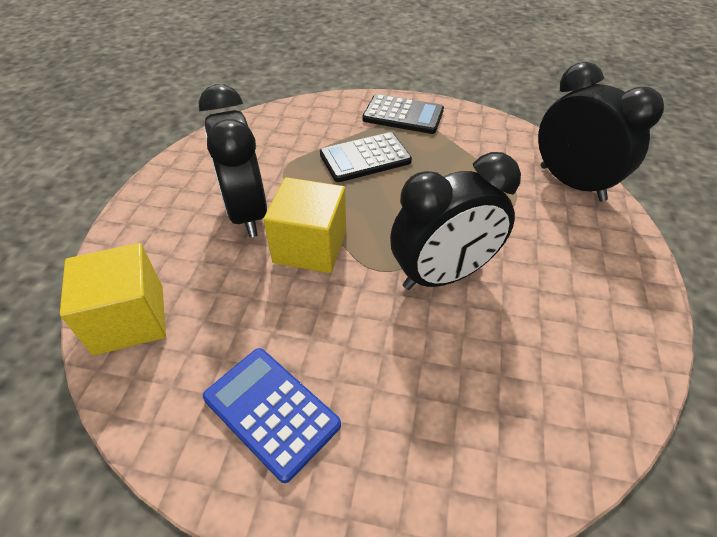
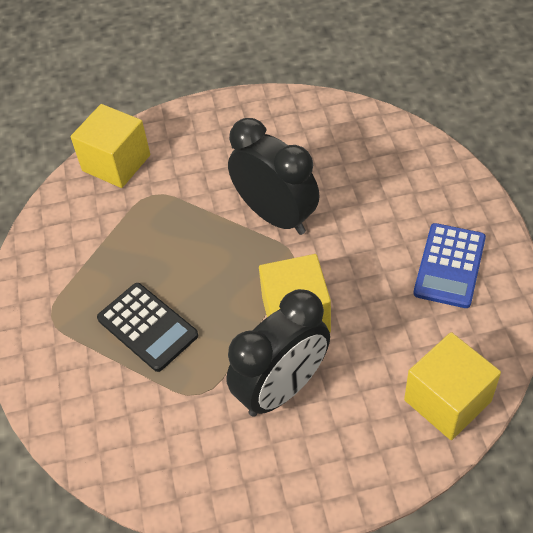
camera: 110 degrees left, 5 degrees up
black calculator [363,94,444,134] -> none
black clock [538,62,664,202] -> yellow cube [71,104,150,188]

